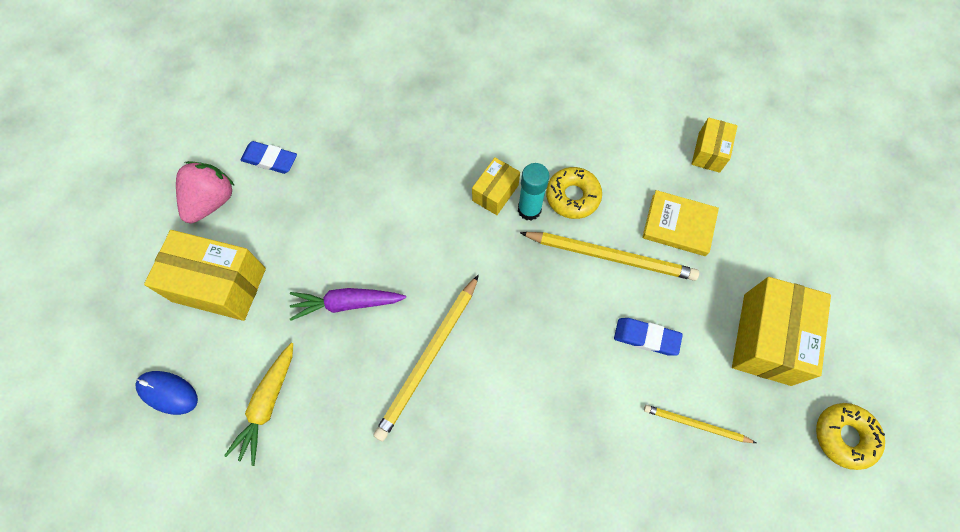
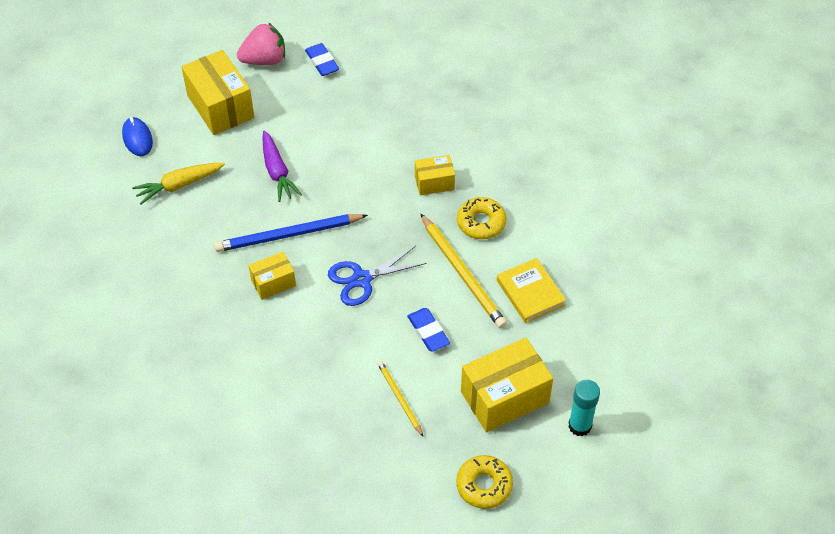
camera: 45 degrees right, 15 degrees down
purple carrot [290,288,406,321] -> purple carrot turned 150 degrees counterclockwise [262,130,302,202]
yellow pencil [373,275,479,441] -> blue pencil [214,214,368,252]
turquoise glue stick [518,163,549,221] -> turquoise glue stick moved to [569,380,600,436]
yellow box [691,118,737,173] -> yellow box moved to [249,252,296,300]
none -> blue scissors [328,246,427,306]

